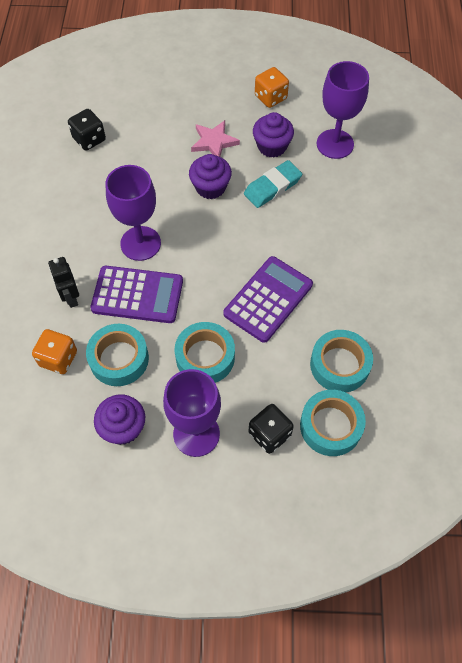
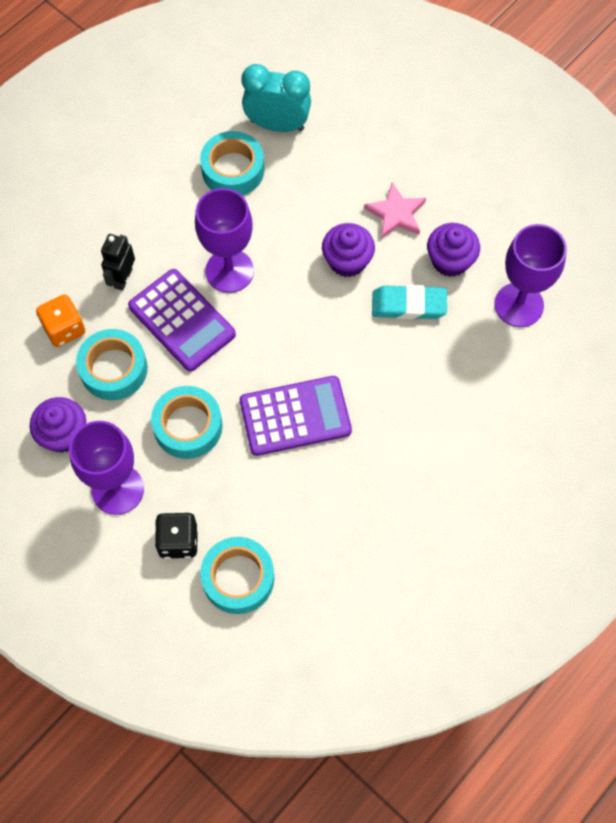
camera: 40 degrees right, 5 degrees up
black dice [68,109,106,151] -> turquoise clock [242,64,311,132]
orange dice [255,67,289,108] -> none
turquoise tape [310,330,373,393] -> turquoise tape moved to [200,131,265,195]

